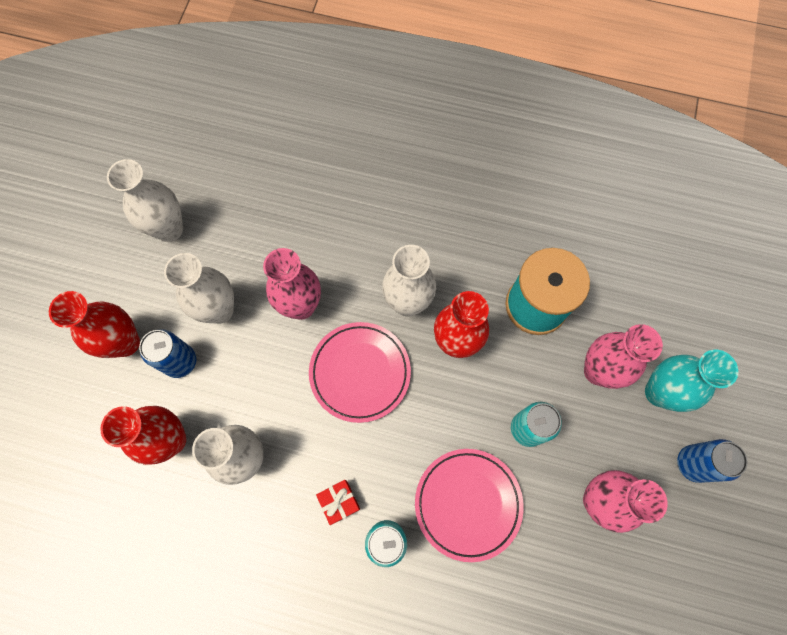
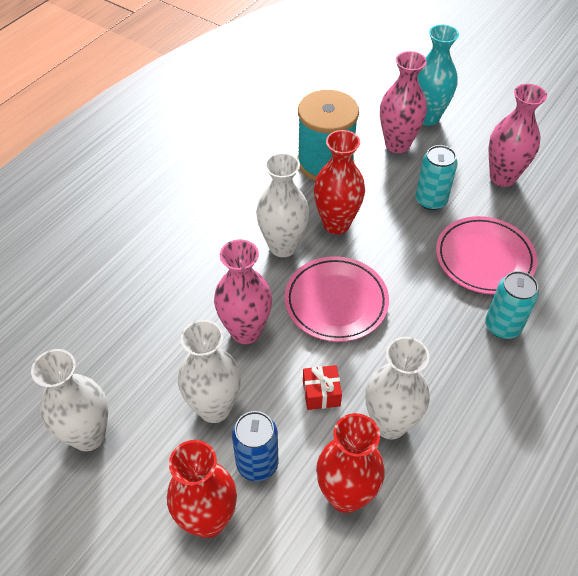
camera: 70 degrees left, 20 degrees down
red gift [316,480,360,525] -> red gift moved to [303,365,342,410]
blue can [677,439,748,483] -> none

